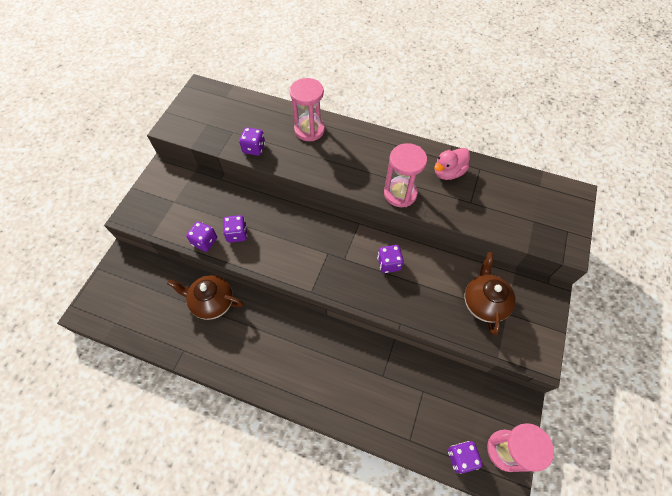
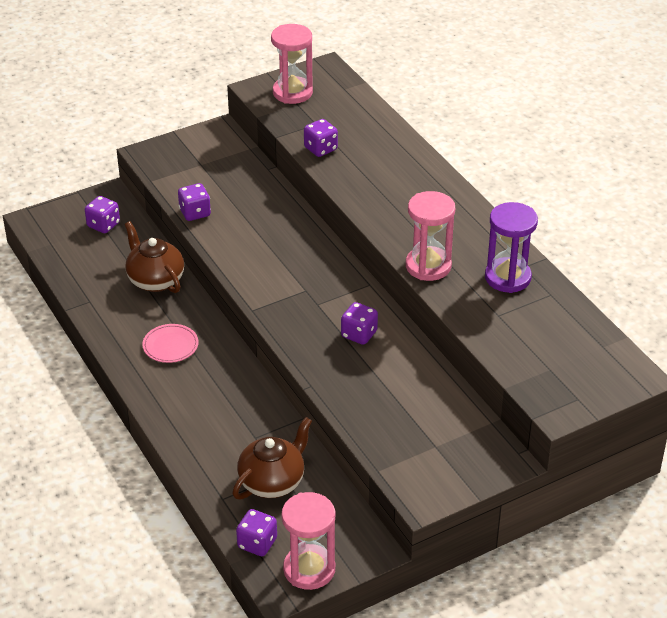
camera: 40 degrees right, 20 degrees down
purple dice [223,215,247,243] -> purple dice moved to [85,196,120,233]
pink hourglass [290,78,325,141] -> pink hourglass moved to [271,24,313,104]
pink duck [434,148,470,180] -> purple hourglass [485,202,538,293]
brown teapot [464,252,516,335] -> brown teapot moved to [232,417,312,500]
none -> pink plate [142,324,199,363]

